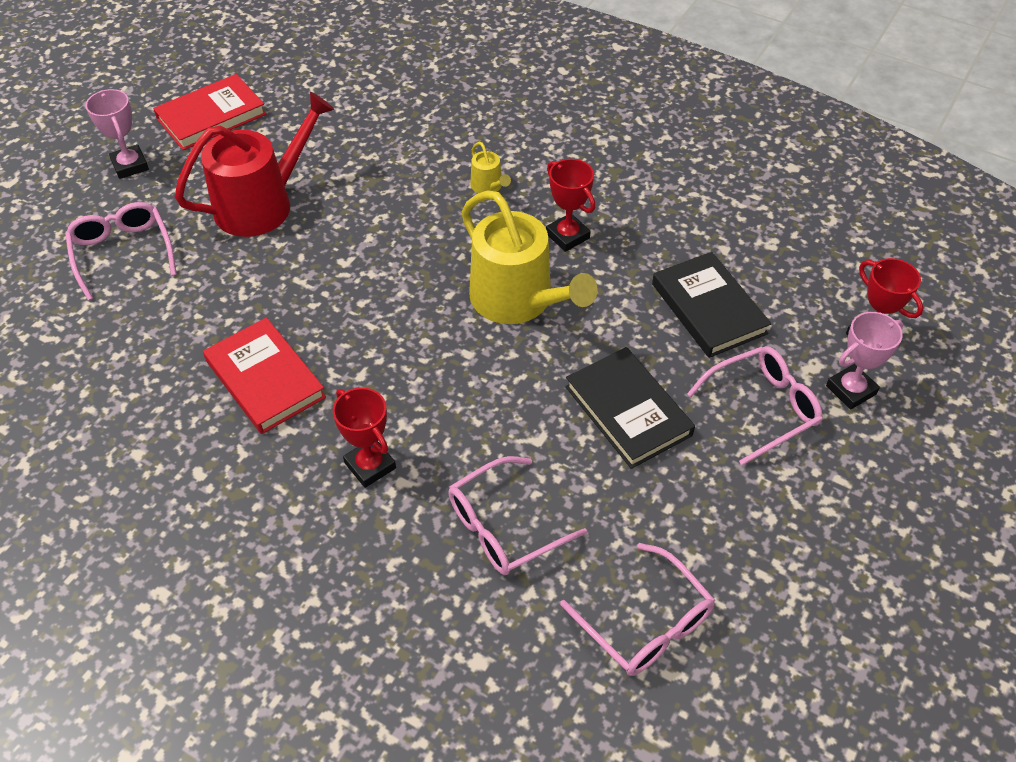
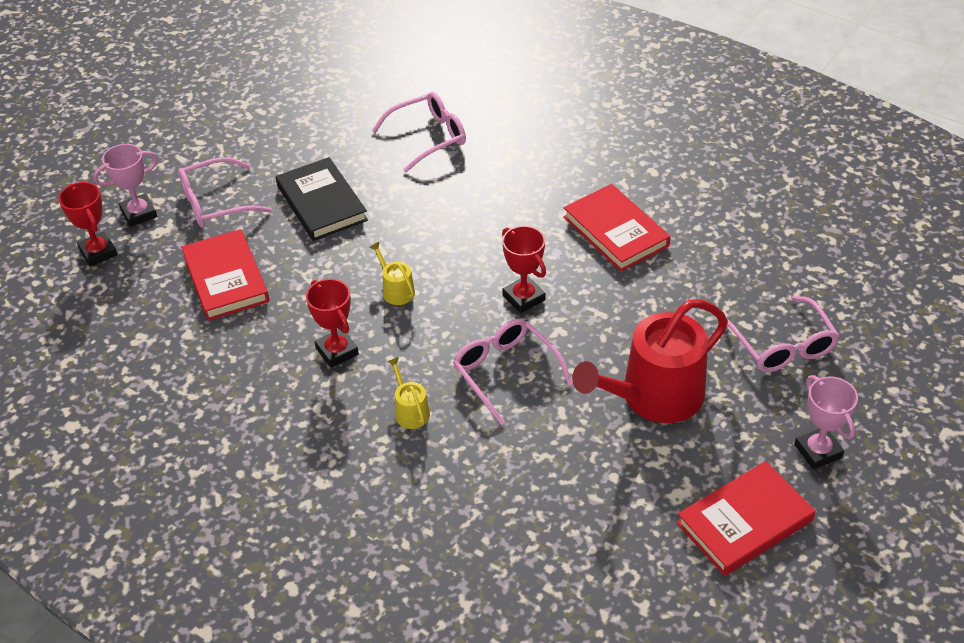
camera: 175 degrees left, 5 degrees down
red trophy [333,387,396,488] -> red trophy moved to [502,226,546,313]
yellow watering can [462,190,598,324] -> yellow watering can [370,242,415,305], size x0.42
pink glasses [560,543,715,676] -> pink glasses moved to [453,319,572,425]
black book [652,252,771,358] -> red book [181,229,270,321]

